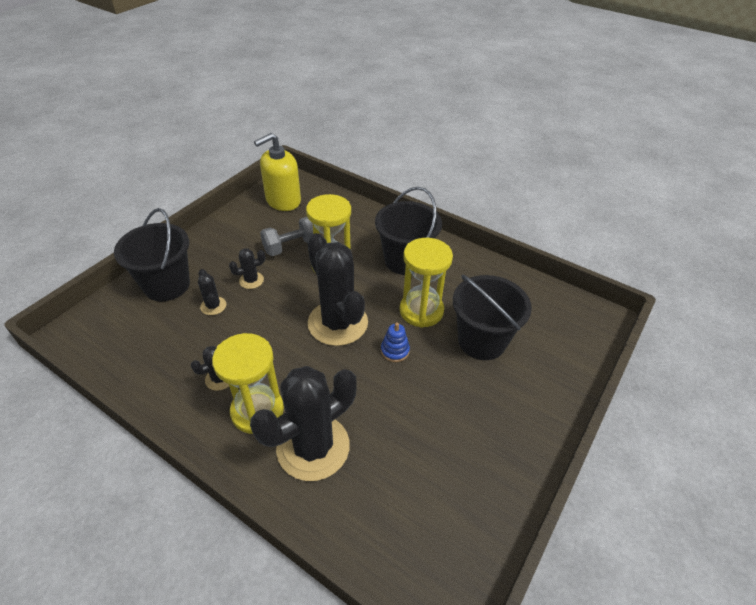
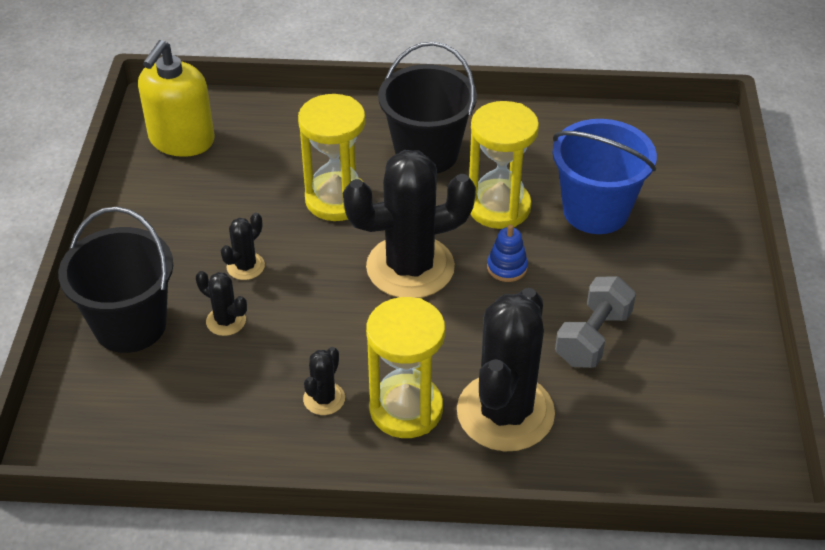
camera: 30 degrees left, 0 degrees up
grey dumbbell [260,217,320,256] -> grey dumbbell moved to [555,276,636,368]
black cactus [307,233,368,346] -> black cactus turned 45 degrees counterclockwise [343,150,476,298]
black bucket [453,275,532,360] -> blue bucket [553,119,657,234]

